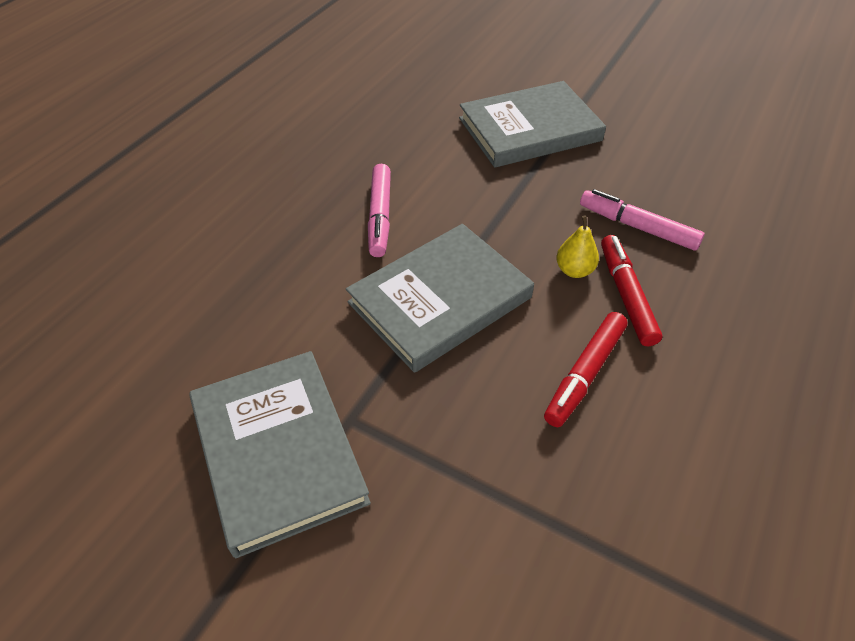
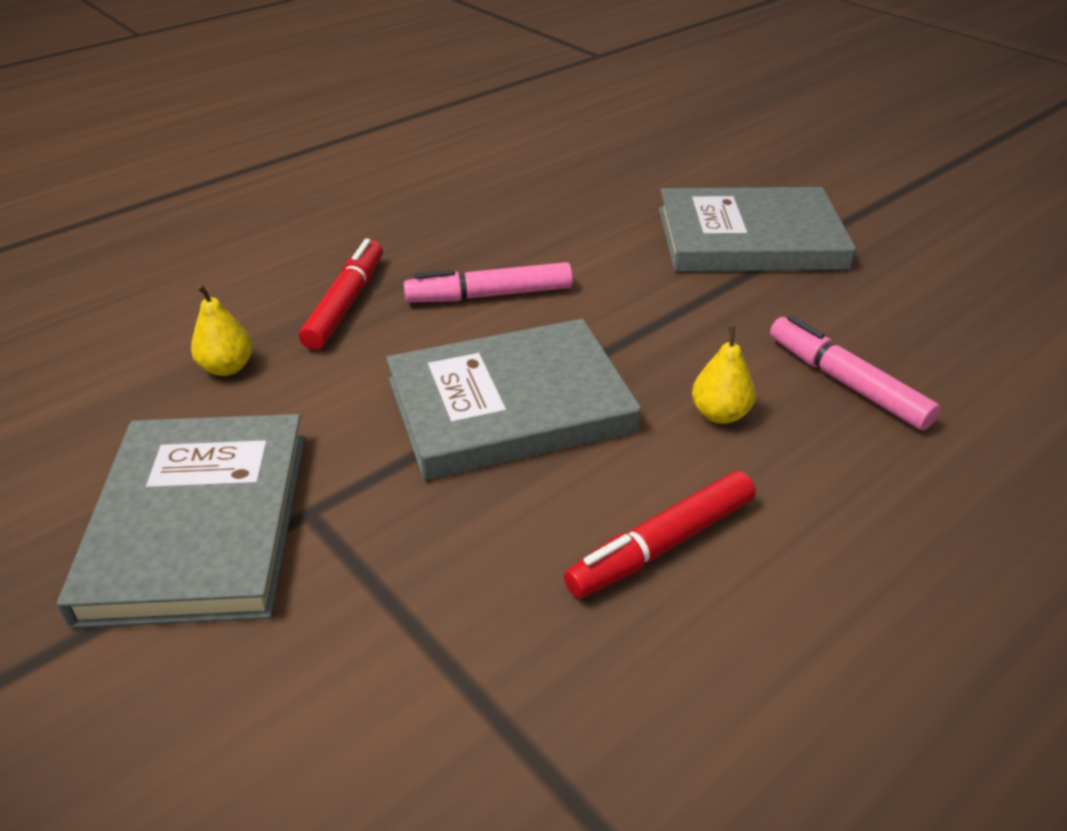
camera: 20 degrees right, 10 degrees down
pink marker [368,164,391,257] -> pink marker turned 60 degrees clockwise [404,262,573,303]
red marker [601,235,662,346] -> red marker moved to [299,238,383,350]
none -> yellow pear [191,284,253,376]

